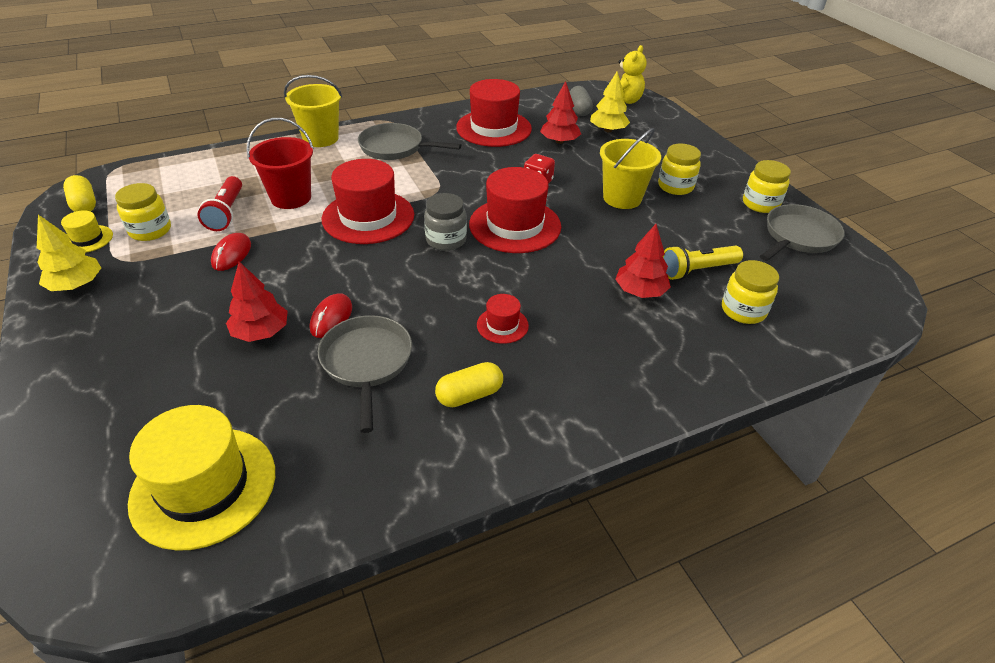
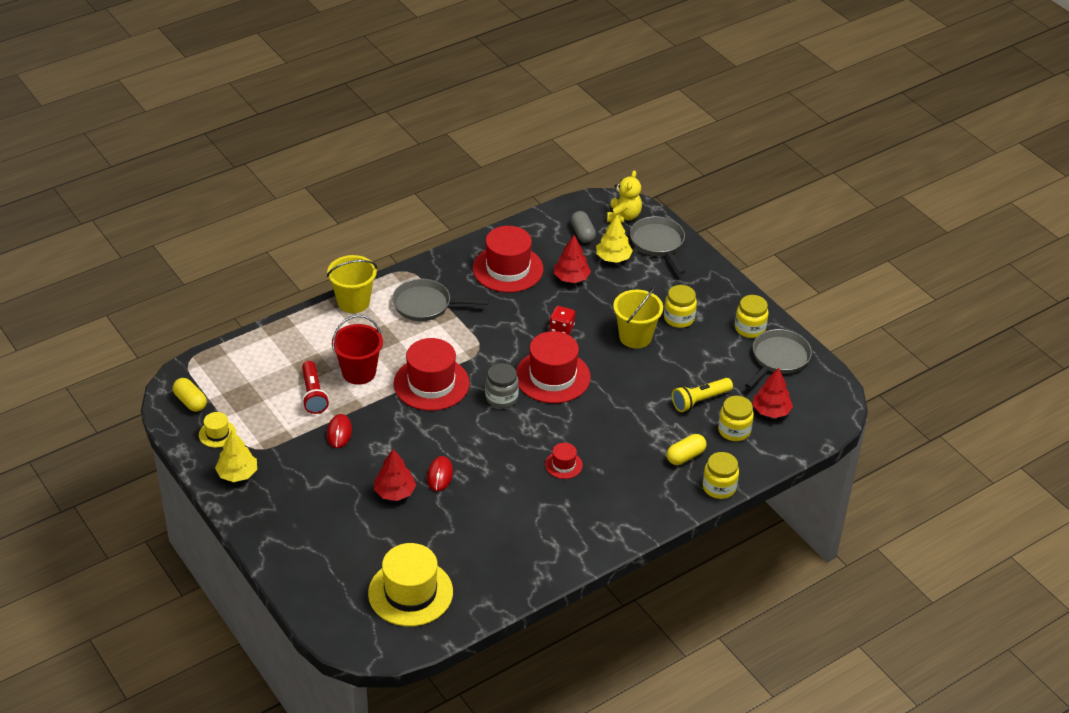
camera: 10 degrees left, 0 degrees up
yellow jar [115,183,171,241] -> yellow jar moved to [703,452,739,499]
grey pan [318,315,412,433] -> grey pan moved to [630,216,685,274]
yellow capsule [435,362,503,407] -> yellow capsule moved to [666,434,707,465]
red tree [615,224,671,298] -> red tree moved to [753,368,793,418]

